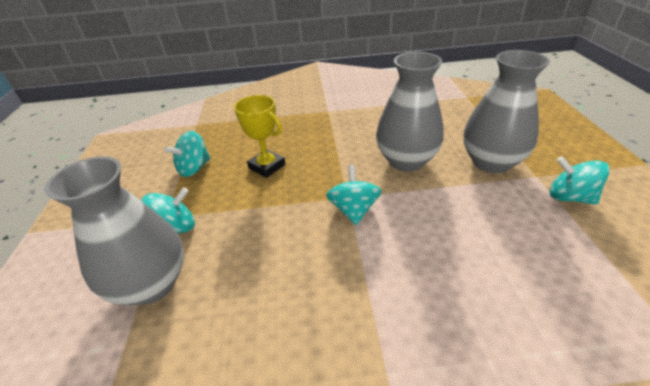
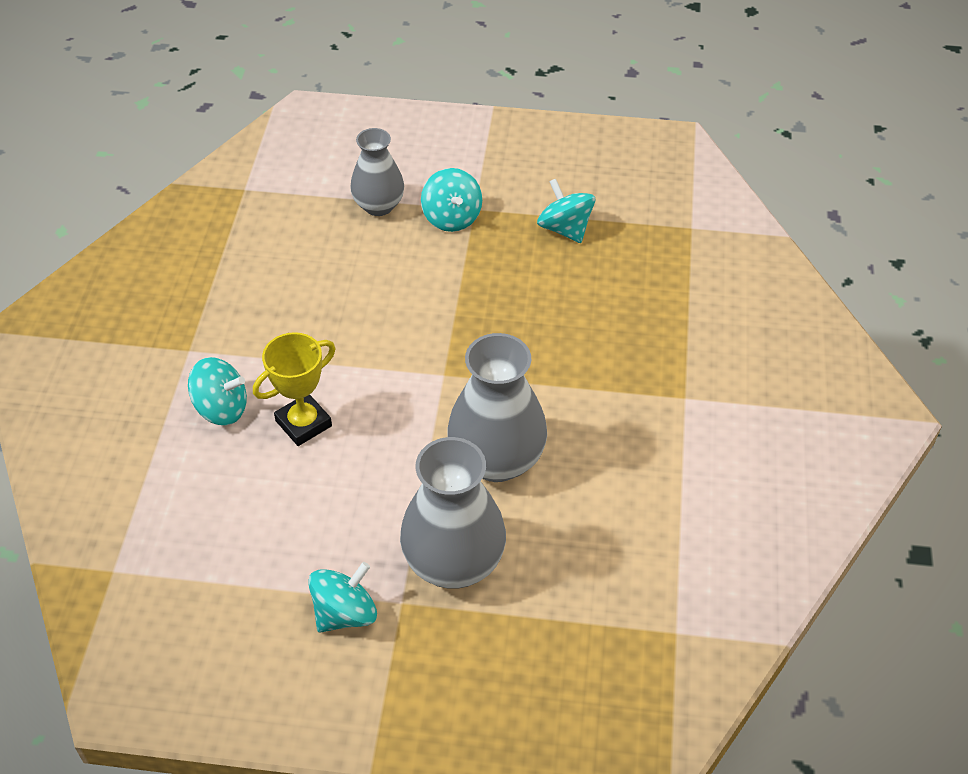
camera: 100 degrees right, 10 degrees up
grey vase [44,157,184,305] -> grey vase [350,128,404,216], size x0.64
yellow trophy [234,95,285,178] -> yellow trophy moved to [253,332,335,446]
turquoise spinning top [326,165,382,225] -> turquoise spinning top moved to [188,357,247,425]

